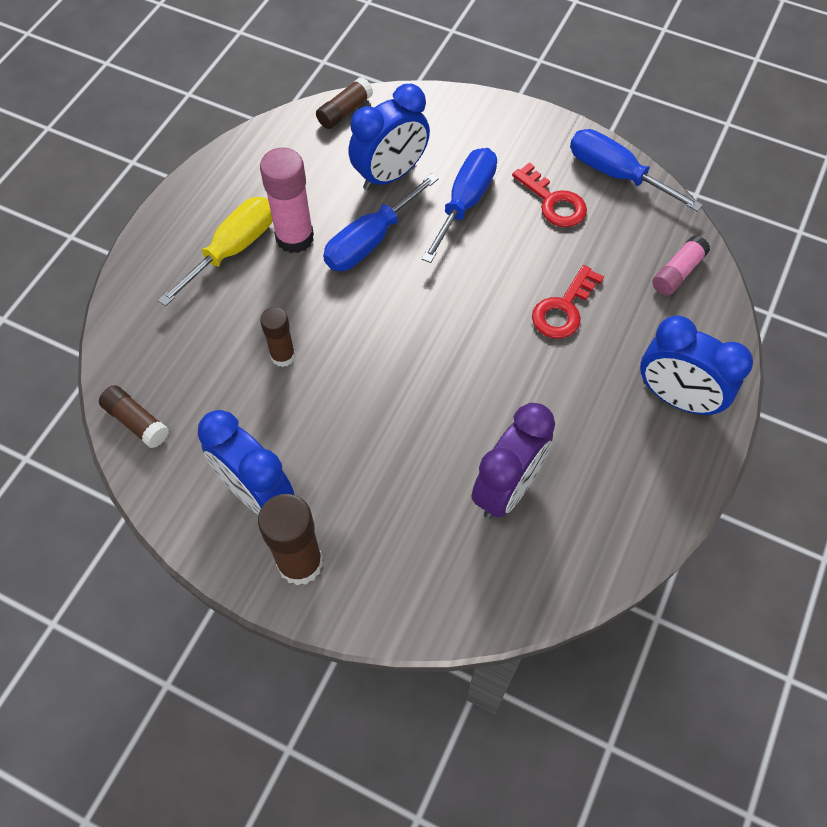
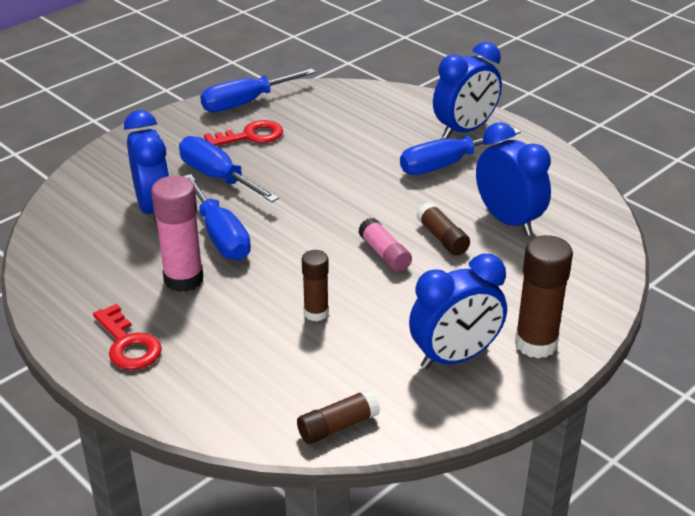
camera: 70 degrees left, 25 degrees down
yellow screwdriver [158,197,273,306] -> none
brown glue stick [316,77,373,129] -> brown glue stick moved to [417,202,470,255]
purple clock [471,403,555,519] -> blue clock [476,122,551,236]
red key [532,265,604,338] -> red key moved to [93,304,162,370]
pink glue stick [652,235,710,296] -> pink glue stick moved to [358,218,412,272]
none -> blue screwdriver [400,128,521,175]

